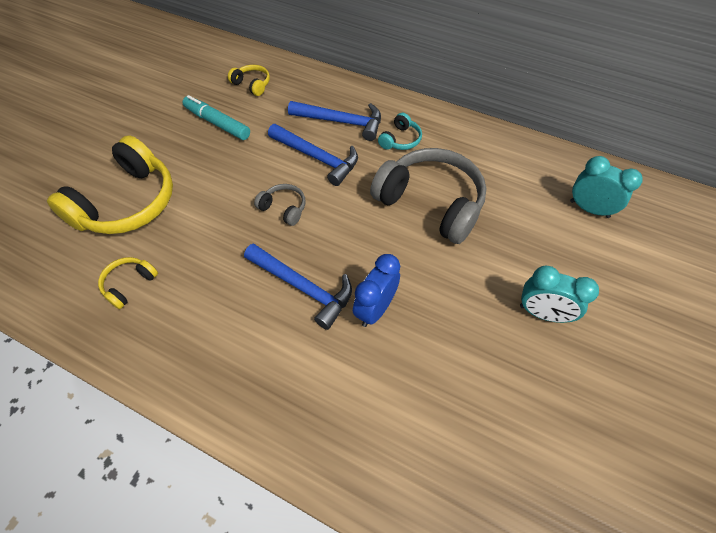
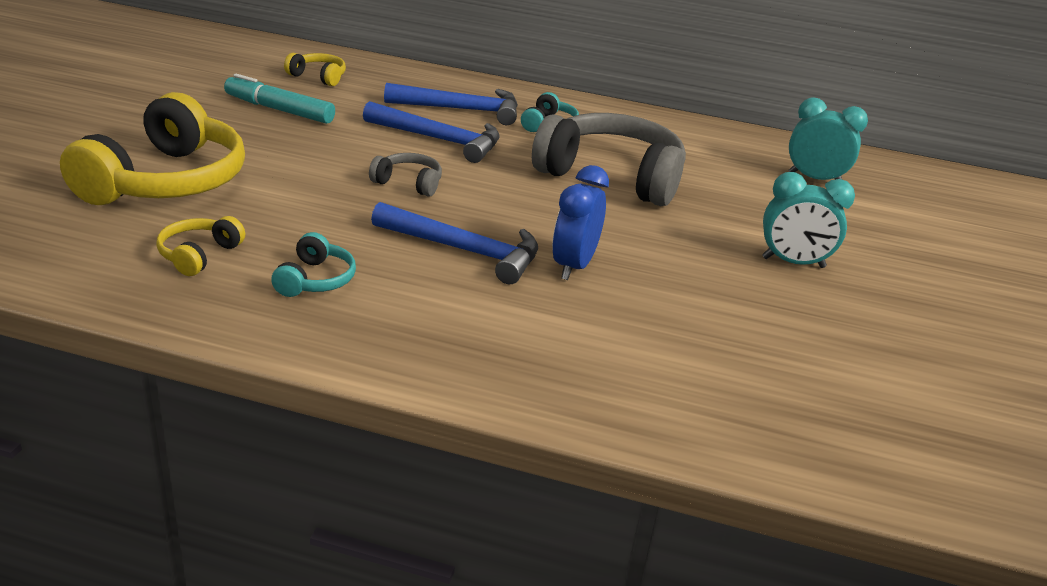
camera: 15 degrees left, 25 degrees down
none -> turquoise headphones [271,232,356,297]

